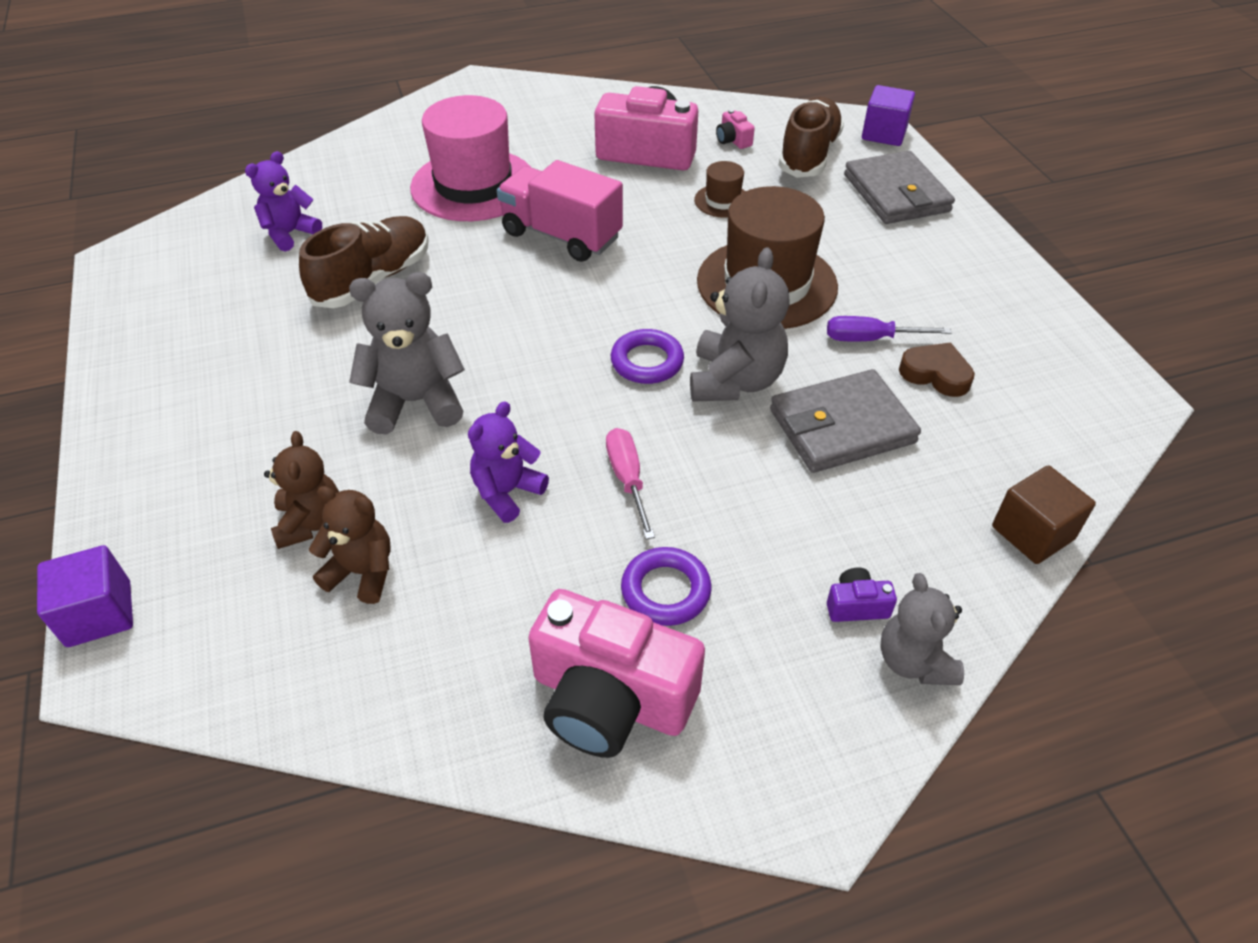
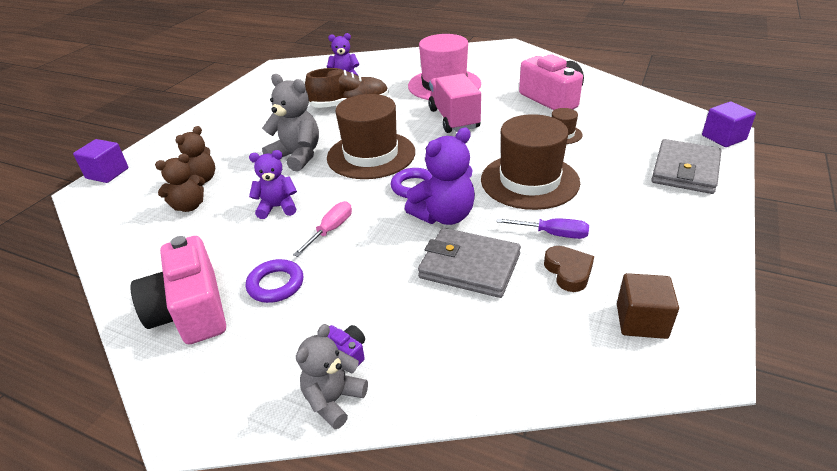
camera: 45 degrees right, 10 degrees down
brown teddy bear [309,486,391,604] -> brown teddy bear turned 90 degrees clockwise [155,154,205,212]
grey teddy bear [690,247,790,402] -> purple teddy bear [405,128,475,225]
pink camera [716,109,755,149] -> none
brown shoe [779,97,844,178] -> none
purple screwdriver [827,316,951,341] -> purple screwdriver turned 150 degrees clockwise [496,218,589,239]
brown cube [992,465,1096,564] -> brown cube moved to [617,273,679,339]
none -> brown hat [327,94,415,179]

